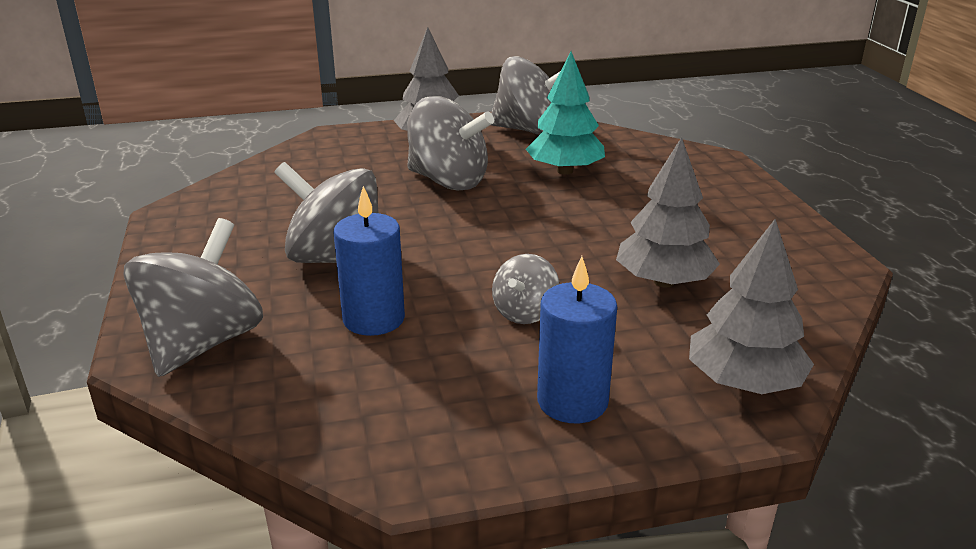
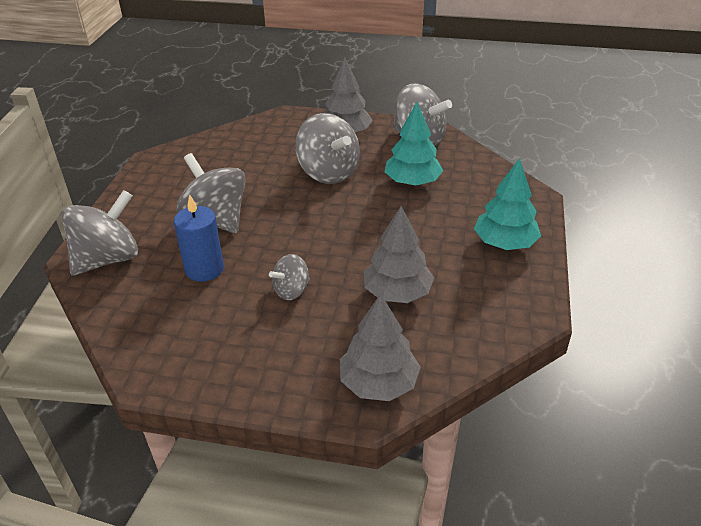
camera: 25 degrees right, 10 degrees up
blue candle [537,256,617,423] -> none
none -> turquoise tree [474,158,541,250]

